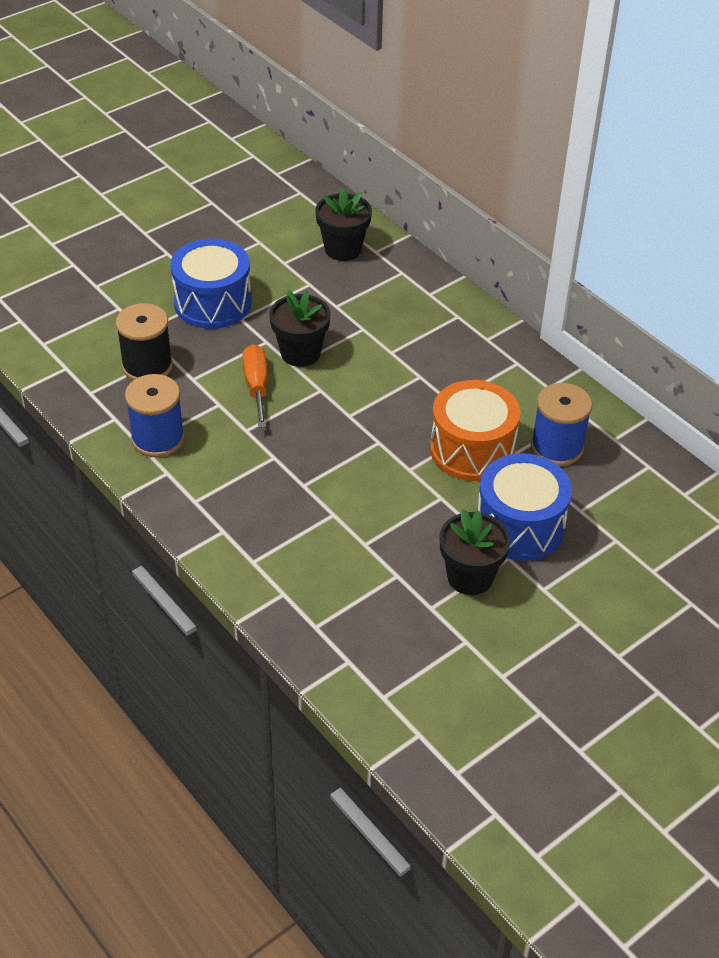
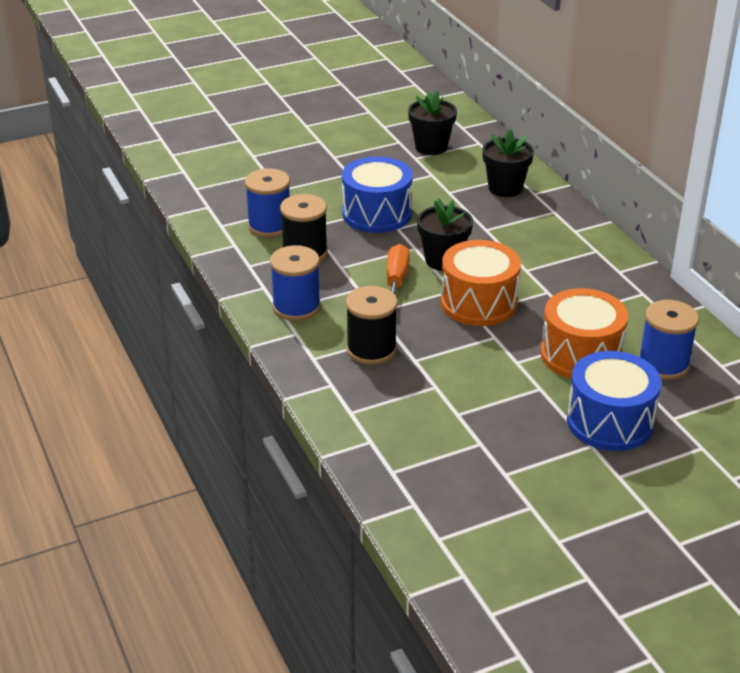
camera: 15 degrees right, 10 degrees down
black flower pot [439,509,510,595] -> black flower pot moved to [408,90,457,155]
none -> blue spool [245,168,290,237]
none -> black spool [346,286,397,365]
none -> orange drum [441,240,521,326]

